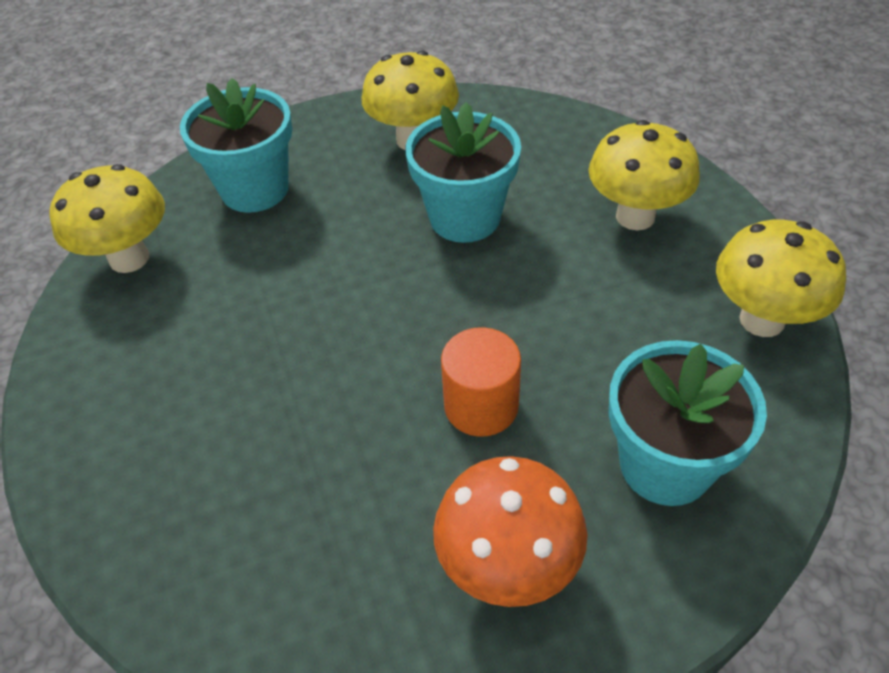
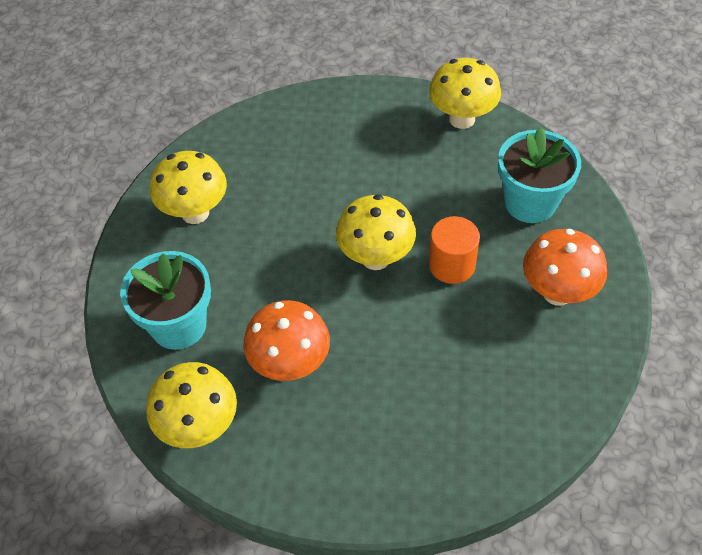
camera: 65 degrees left, 5 degrees up
turquoise flower pot [405,102,521,243] -> none
yellow mushroom [589,120,700,230] -> yellow mushroom moved to [336,194,416,270]
none -> orange mushroom [243,300,330,381]

